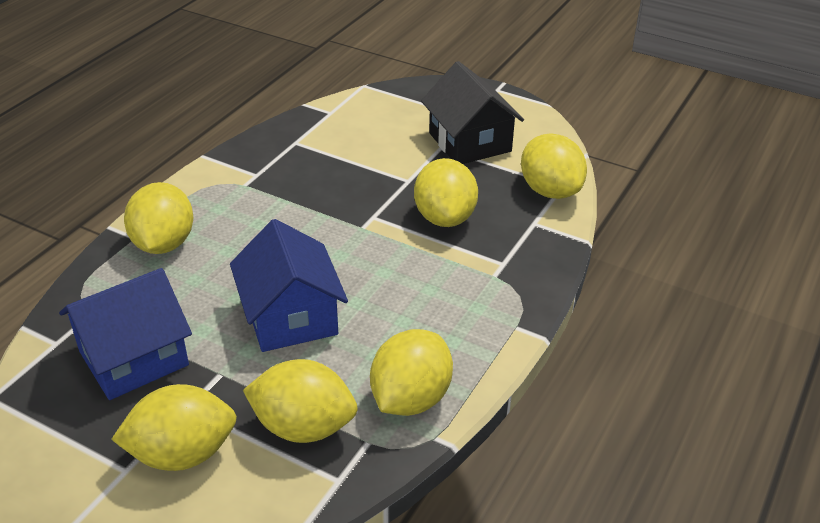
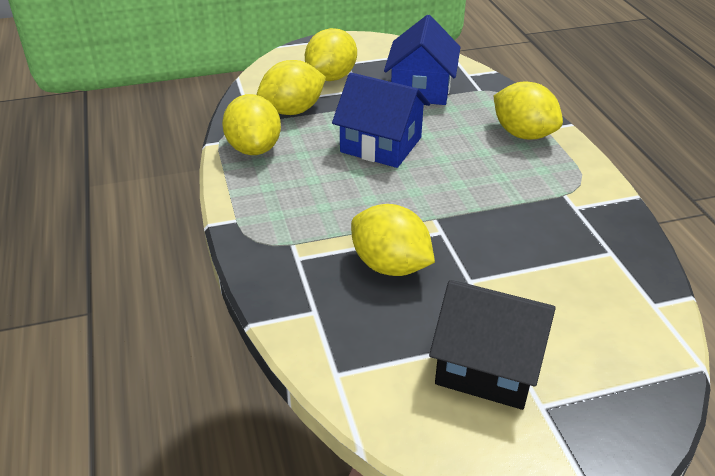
camera: 135 degrees right, 0 degrees up
yellow lemon [521,133,587,199] -> none

